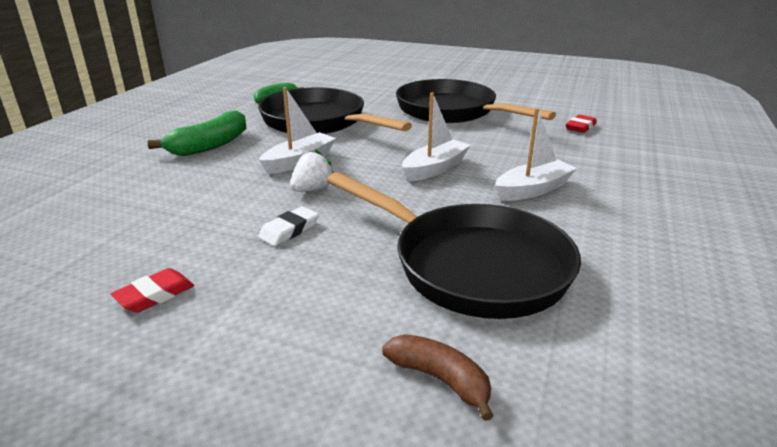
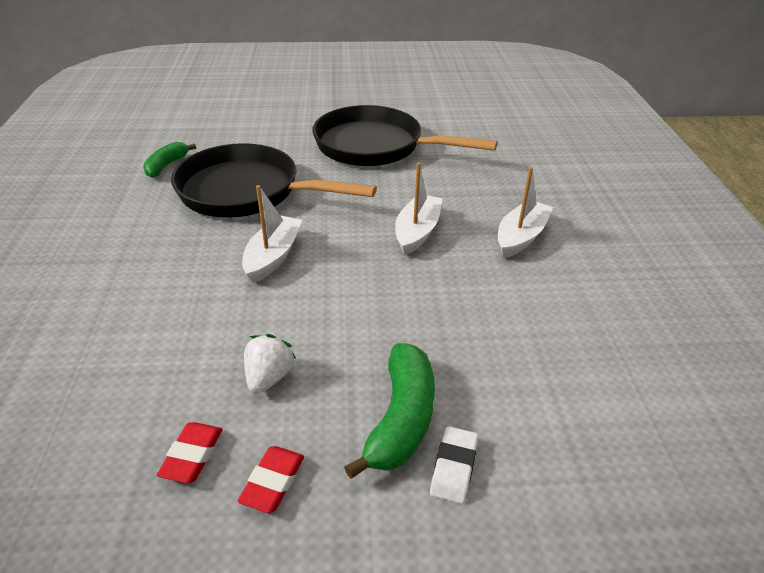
camera: 25 degrees left, 10 degrees up
green banana [148,110,246,156] -> green banana moved to [344,343,435,479]
white eraser [258,206,319,246] -> white eraser moved to [430,426,478,504]
white strawberry [290,149,334,192] -> white strawberry moved to [244,334,296,394]
black pan [327,172,581,319] -> none
brown banana [382,334,493,421] -> none
red eraser [566,115,597,133] -> red eraser moved to [157,422,223,483]

